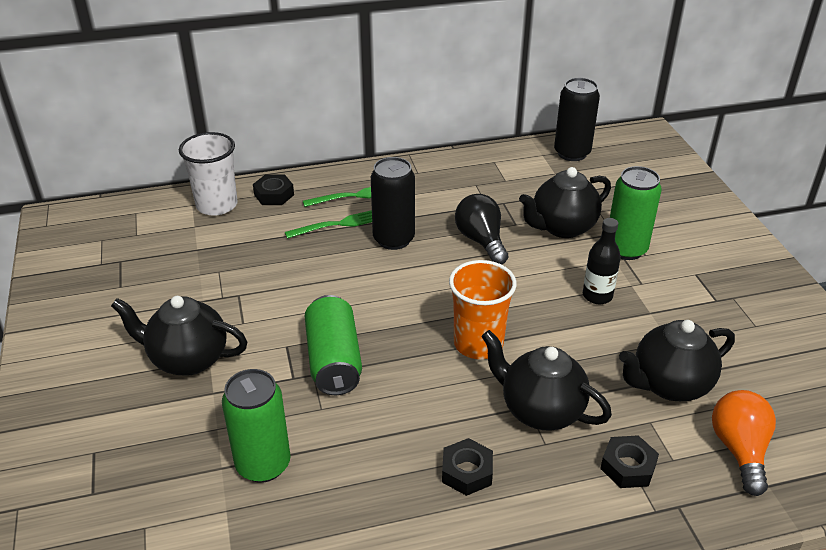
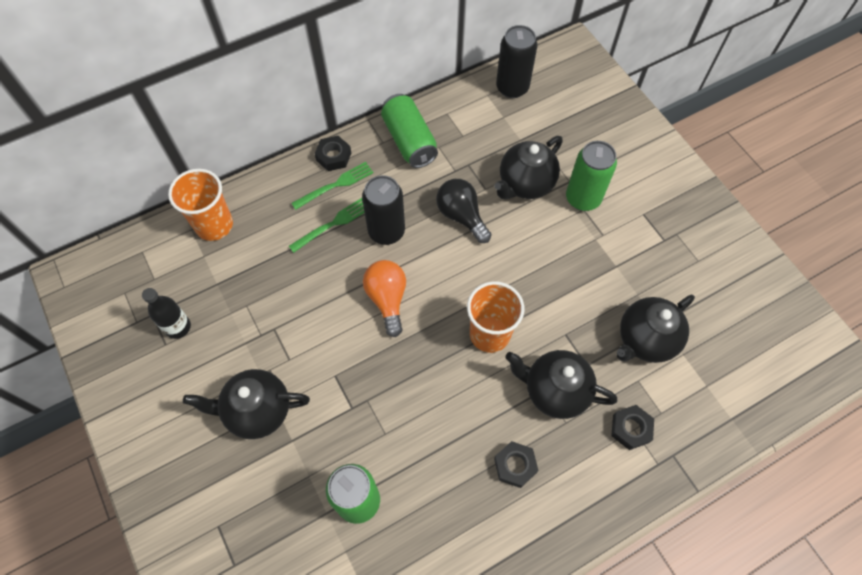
camera: 15 degrees left, 25 degrees up
white cup [179,132,238,216] -> orange cup [168,169,233,241]
black nut [253,175,294,205] -> black nut moved to [315,136,351,171]
green can [305,295,362,395] -> green can moved to [381,94,438,168]
black bottle [583,218,621,304] -> black bottle moved to [142,288,191,339]
orange light bulb [712,390,776,496] -> orange light bulb moved to [363,260,406,337]

